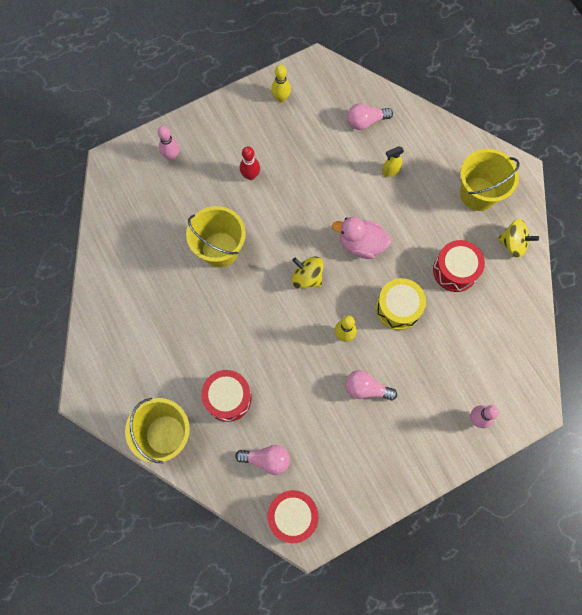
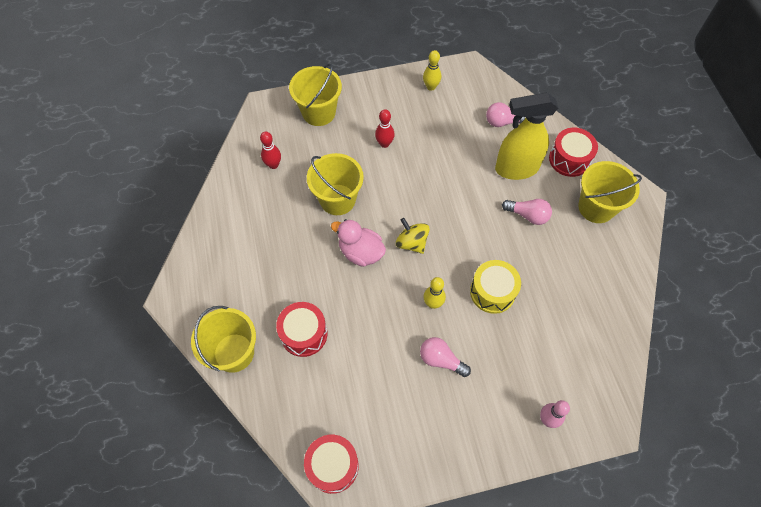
camera: 15 degrees right, 10 degrees down
pink bowling pin [158,126,179,161] -> yellow bucket [289,63,342,126]
pink light bulb [235,445,290,475] -> pink light bulb moved to [502,199,552,225]
pink duck [332,217,391,259] -> pink duck moved to [331,219,386,267]
yellow spray bottle [382,146,404,177] -> yellow spray bottle [495,93,558,180], size x2.47
red drum [433,240,485,292] -> red drum moved to [549,128,598,177]
yellow spinning top [498,219,539,258] -> none
none -> red bowling pin [260,131,281,169]

